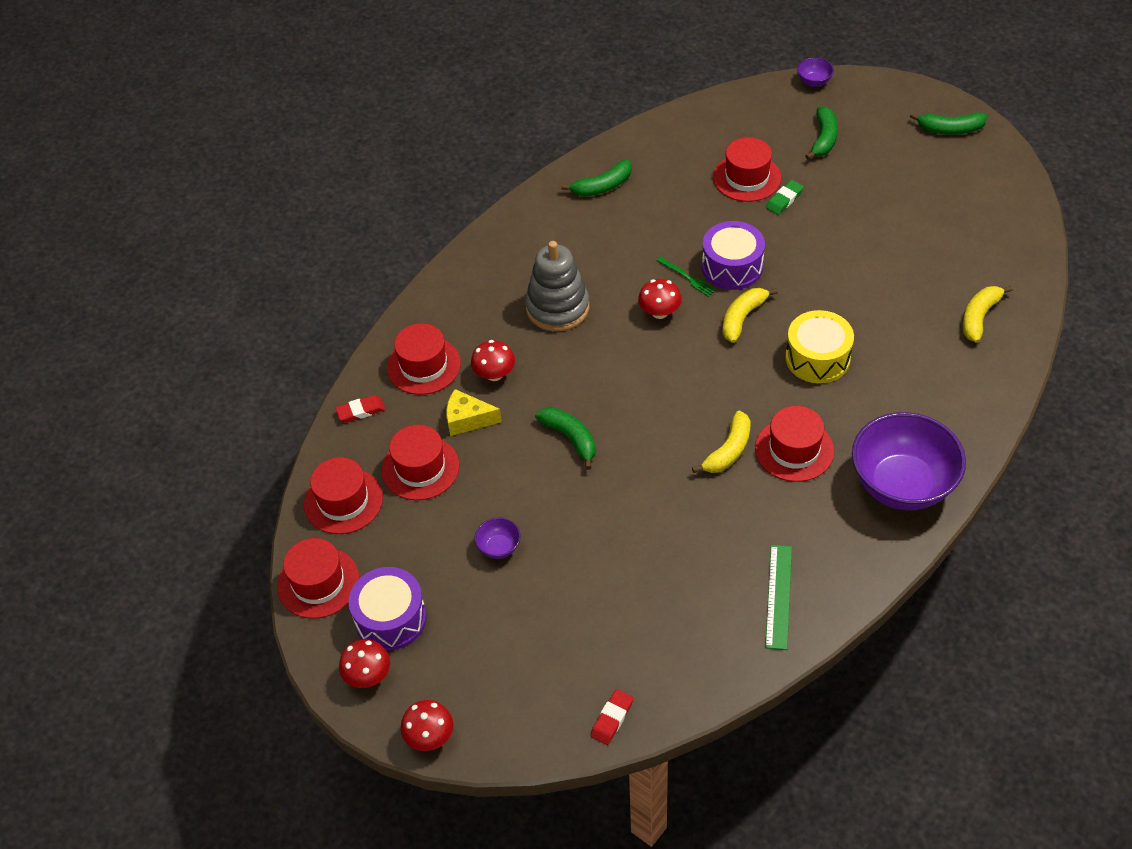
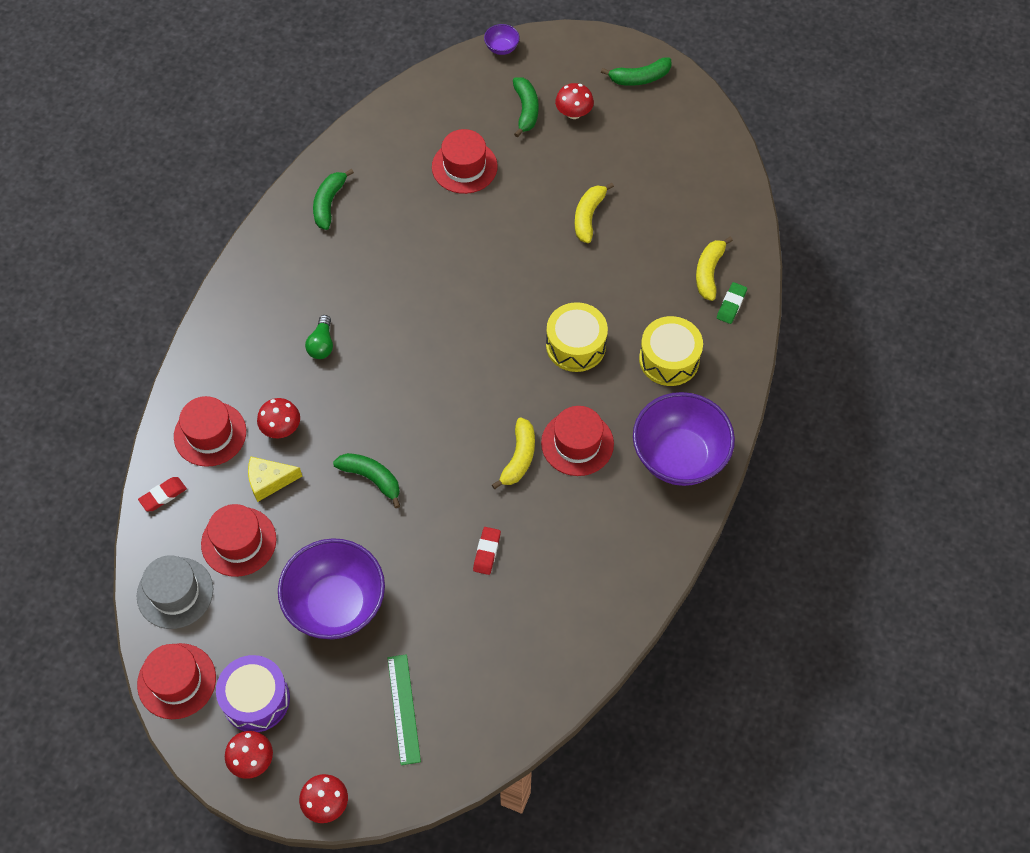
camera: 20 degrees left, 10 degrees up
red hat [304,457,383,534] -> grey hat [137,555,213,629]
purple bowl [475,517,521,559] -> purple bowl [278,538,385,639], size x2.43
grey stacking toy [525,241,589,331] -> green light bulb [305,315,333,359]
green banana [561,160,632,197] -> green banana turned 150 degrees clockwise [313,169,354,230]
red eraser [590,689,633,745] -> red eraser moved to [473,527,501,575]
red mushroom [638,279,682,319] -> red mushroom moved to [555,83,594,119]
green fork [657,257,716,297] -> none
purple drum [702,221,765,290] -> none
yellow banana [722,288,778,343] -> yellow banana moved to [575,183,614,243]
green ruler [765,545,792,650] -> green ruler moved to [387,654,421,765]
green eraser [766,180,804,215] -> green eraser moved to [717,282,747,324]
none -> yellow drum [639,316,703,386]

